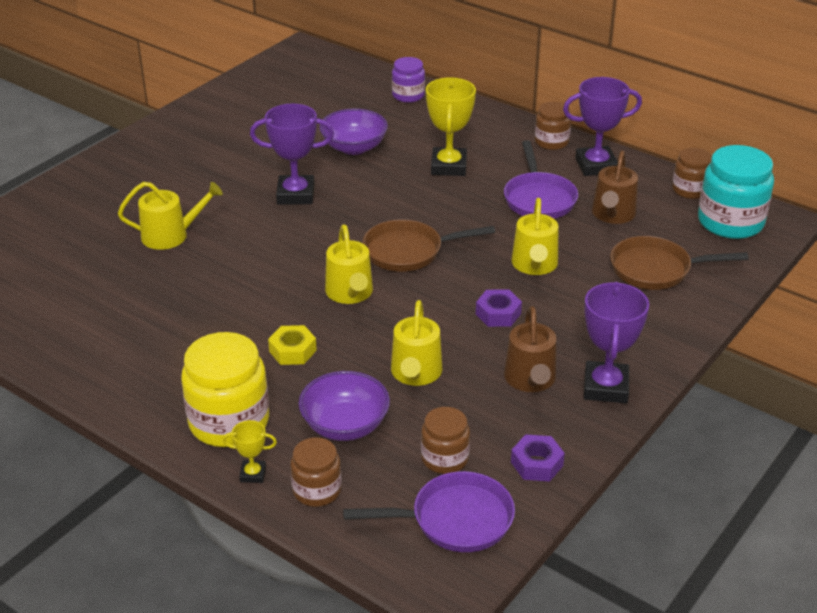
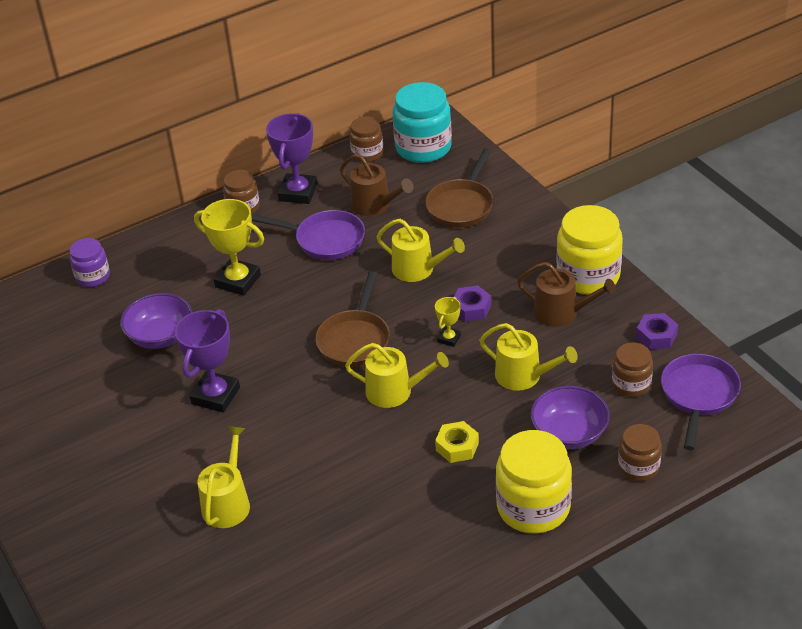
camera: 65 degrees left, 5 degrees up
yellow trophy [222,420,277,483] -> yellow trophy moved to [435,297,461,347]
purple trophy [584,282,649,403] -> yellow jar [556,205,623,294]

